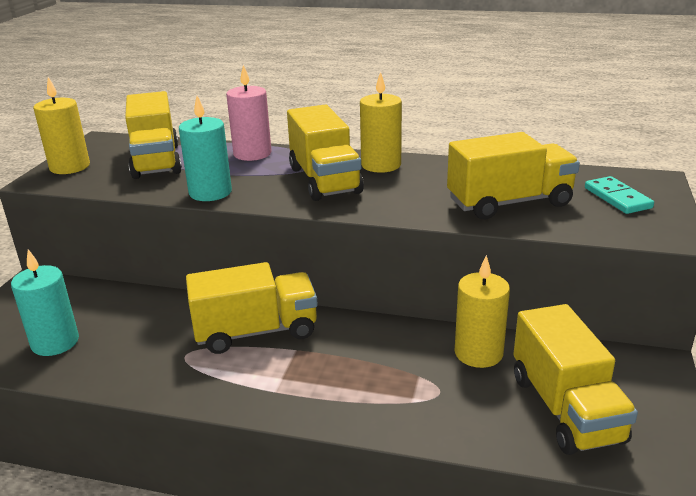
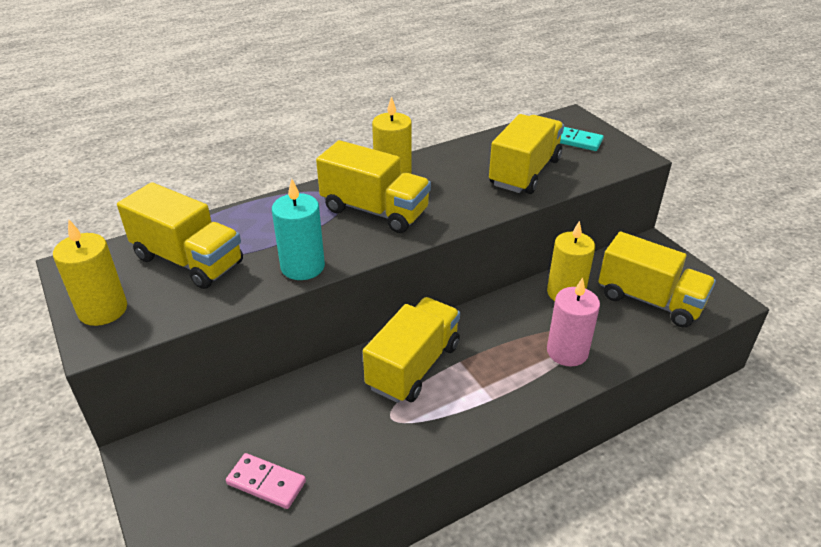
camera: 45 degrees left, 10 degrees up
turquoise candle [11,249,79,356] -> pink domino [226,453,306,509]
pink candle [226,65,272,161] -> pink candle moved to [547,278,600,367]

